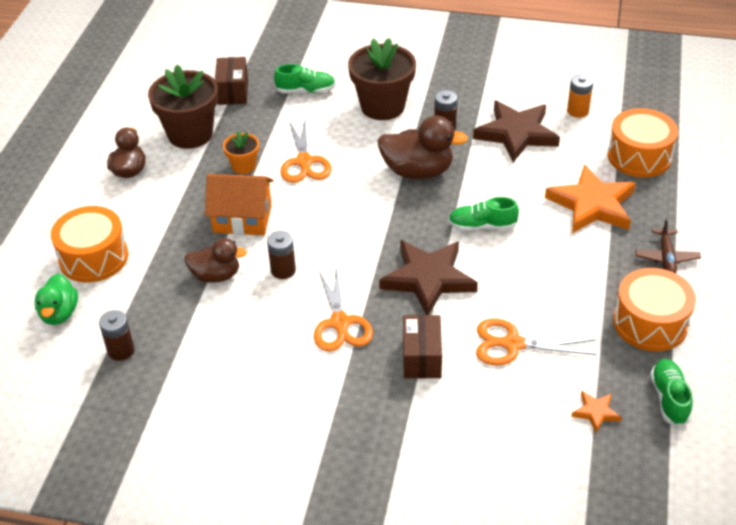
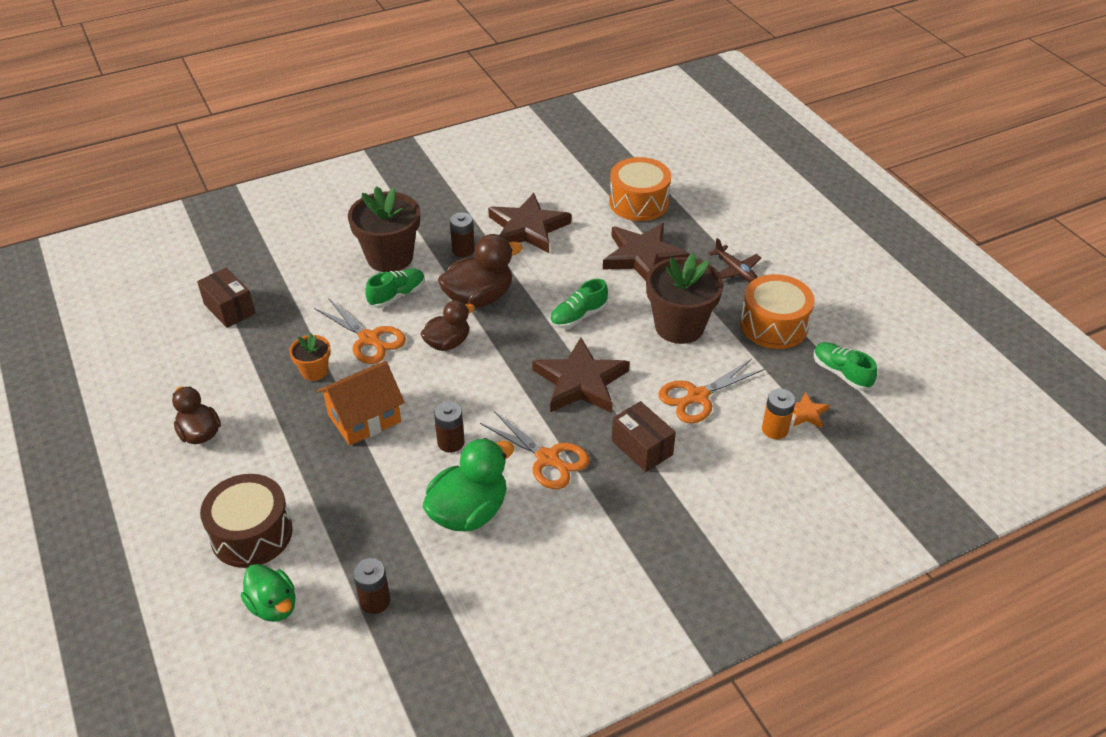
camera: 40 degrees left, 0 degrees up
orange drum [51,206,128,283] -> brown drum [200,474,293,568]
brown flower pot [148,65,218,149] -> brown flower pot moved to [646,253,723,344]
brown duck [184,238,247,283] -> brown duck moved to [420,300,475,351]
green shoe [274,64,336,93] -> green shoe moved to [365,268,425,308]
orange star [545,164,636,233] -> brown star [603,223,690,281]
orange battery [567,74,593,118] -> orange battery moved to [762,389,796,439]
none -> green duck [423,438,514,531]

